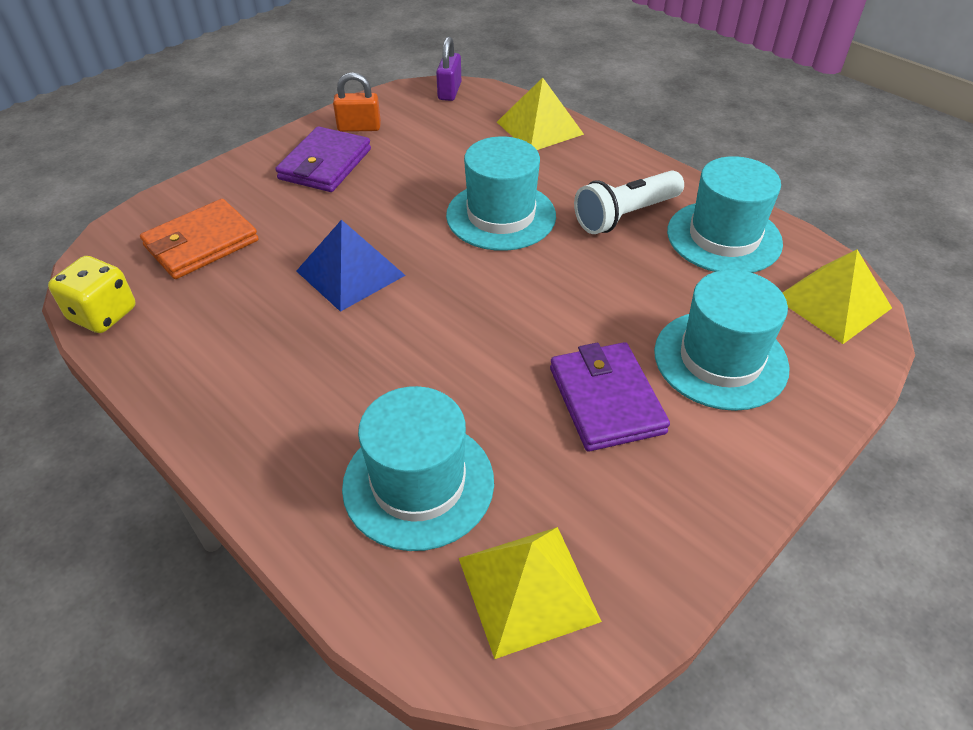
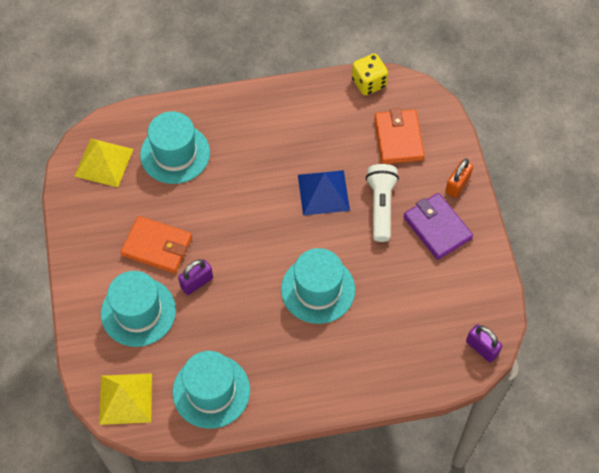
camera: 125 degrees right, 15 degrees up
orange padlock [333,72,381,132] -> orange padlock moved to [445,159,473,198]
yellow pyramid [497,78,584,150] -> none
purple wallet [550,342,670,451] -> orange wallet [121,216,192,274]
white flashlight [574,170,684,234] -> white flashlight moved to [366,164,399,242]
none -> purple padlock [178,259,213,295]

